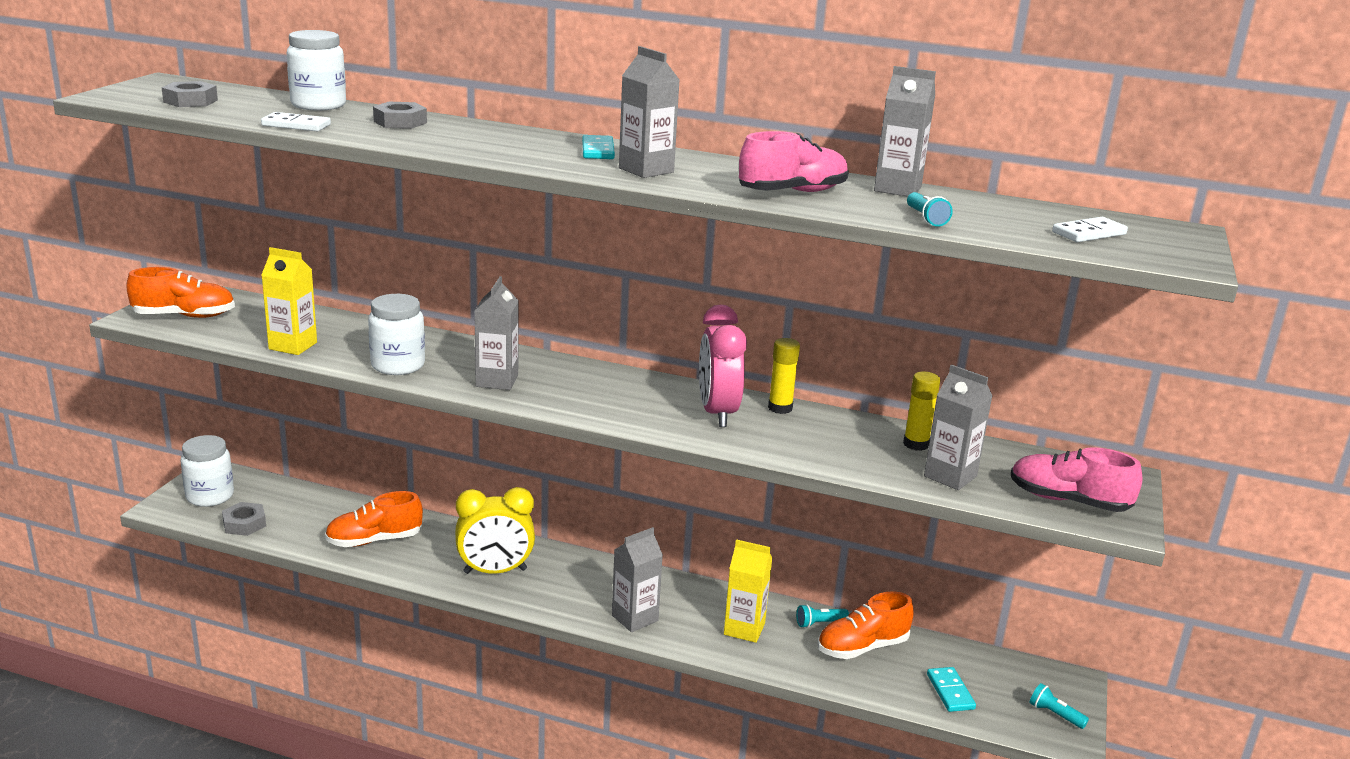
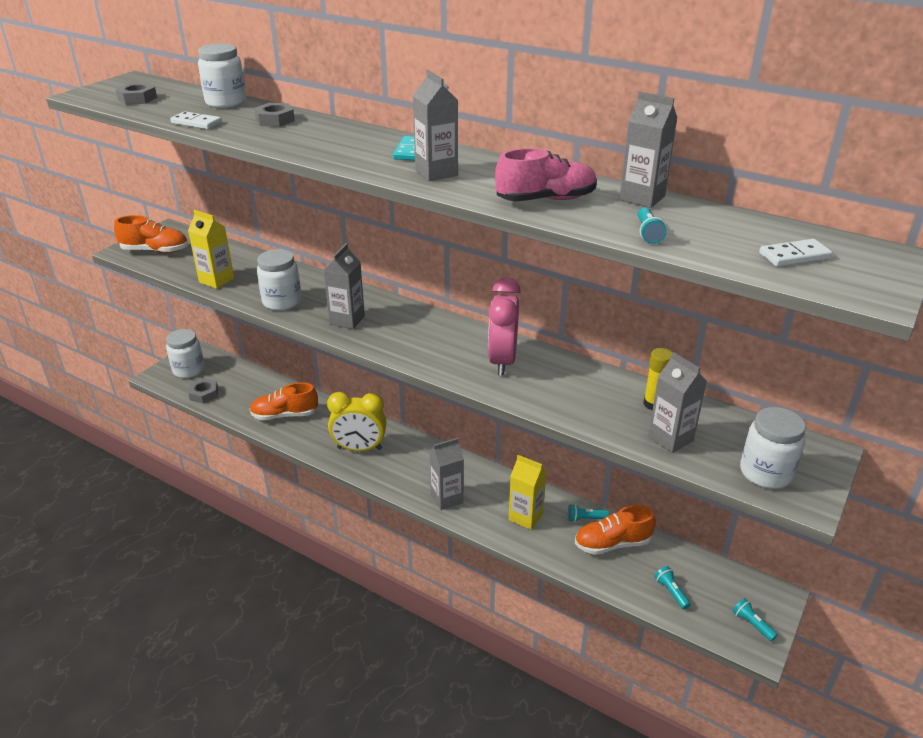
camera: 15 degrees right, 10 degrees up
yellow glue stick [768,338,800,414] -> none
turquoise domino [927,667,976,712] -> turquoise flashlight [654,566,691,609]
pink shoe [1010,447,1142,512] -> white jar [740,407,806,489]

